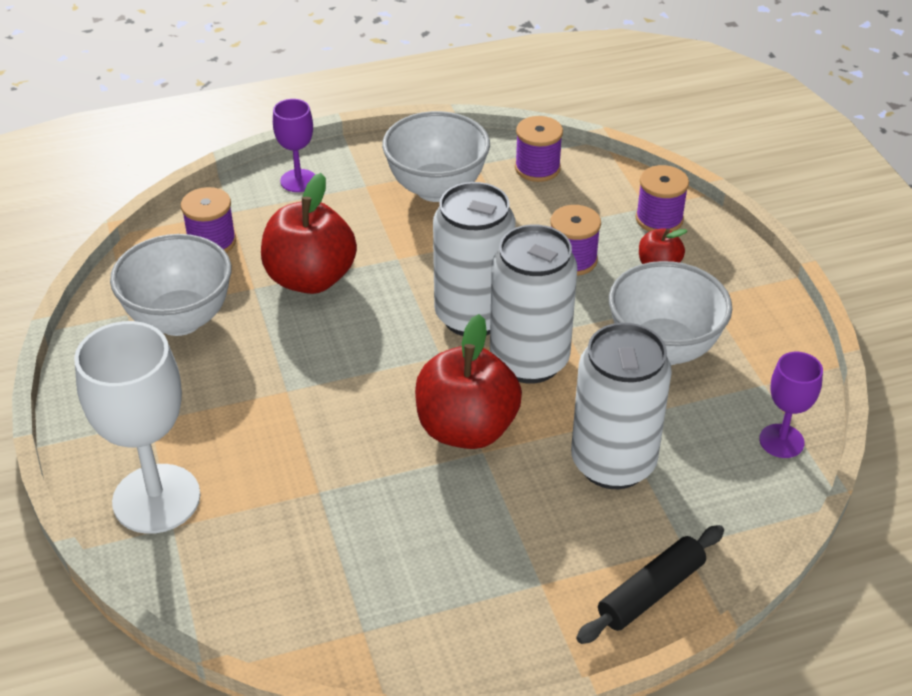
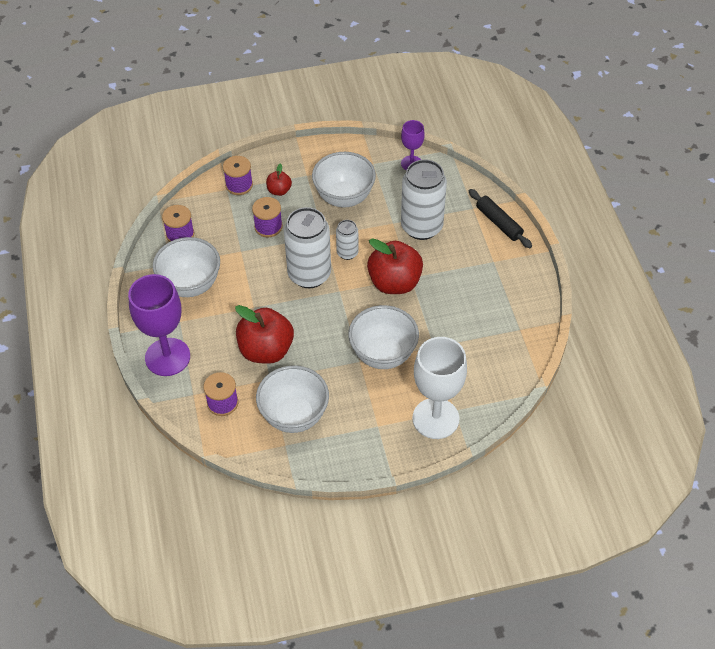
camera: 85 degrees left, 10 degrees up
purple goblet [273,99,315,192] -> purple goblet [128,274,190,376], size x1.88
white can [490,225,577,384] -> white can [336,220,359,260], size x0.51
none -> white bowl [348,305,419,369]

